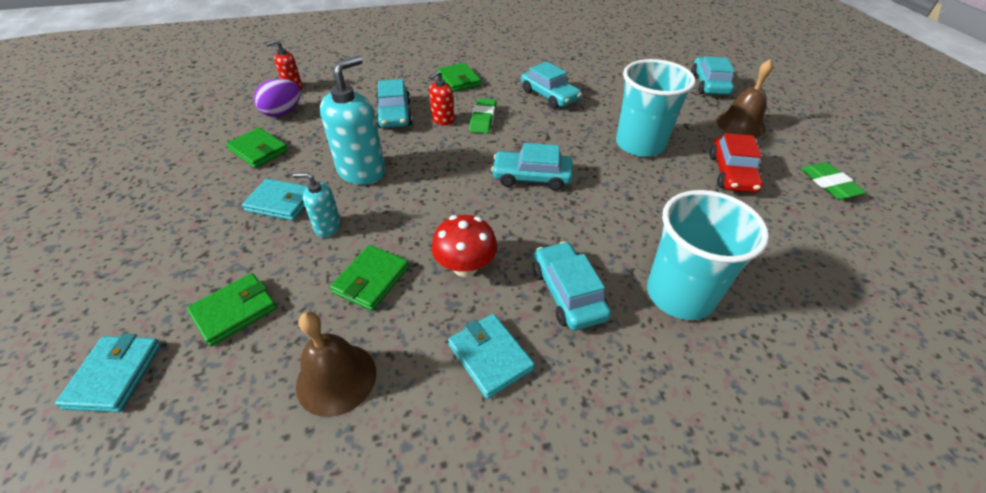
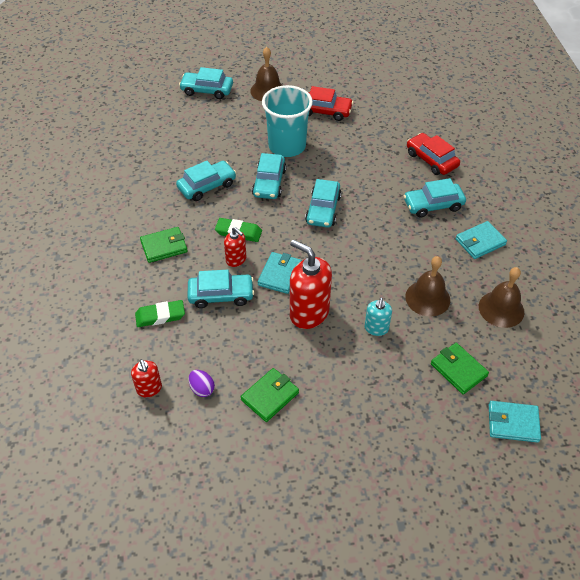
camera: 85 degrees left, 5 degrees up
turquoise wallet [242,179,307,221] -> turquoise wallet moved to [258,252,302,294]
purple egg [254,79,301,117] -> purple egg [188,370,215,397], size x0.64
turquoise soap dispenser [320,56,385,185] -> red soap dispenser [290,240,332,329]
green wallet [330,245,409,311] -> brown bell [405,256,450,317]
red mushroom [431,215,497,277] -> none
turquoise cup [647,190,769,320] -> red car [407,133,460,175]
green eraser [801,162,867,199] -> green eraser moved to [135,300,185,327]
none -> turquoise car [252,153,286,199]

